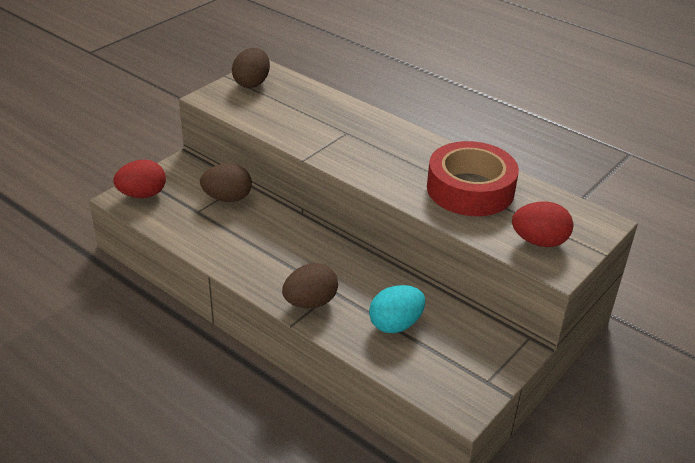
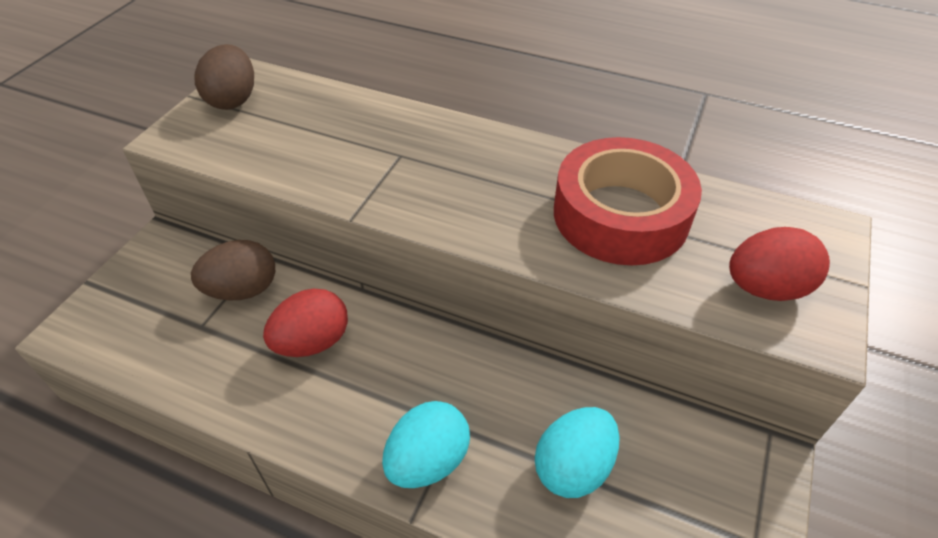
camera: 15 degrees left, 10 degrees up
red egg [113,160,166,198] -> red egg moved to [263,289,348,357]
brown egg [282,263,338,308] -> turquoise egg [382,401,470,488]

